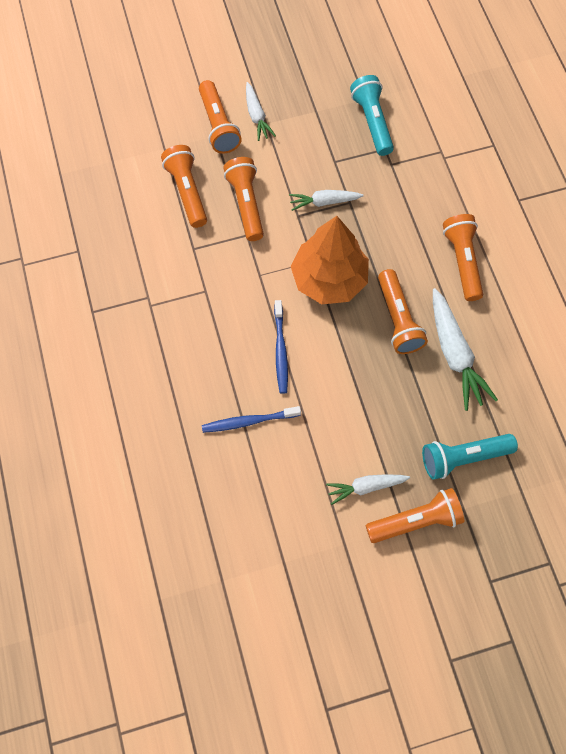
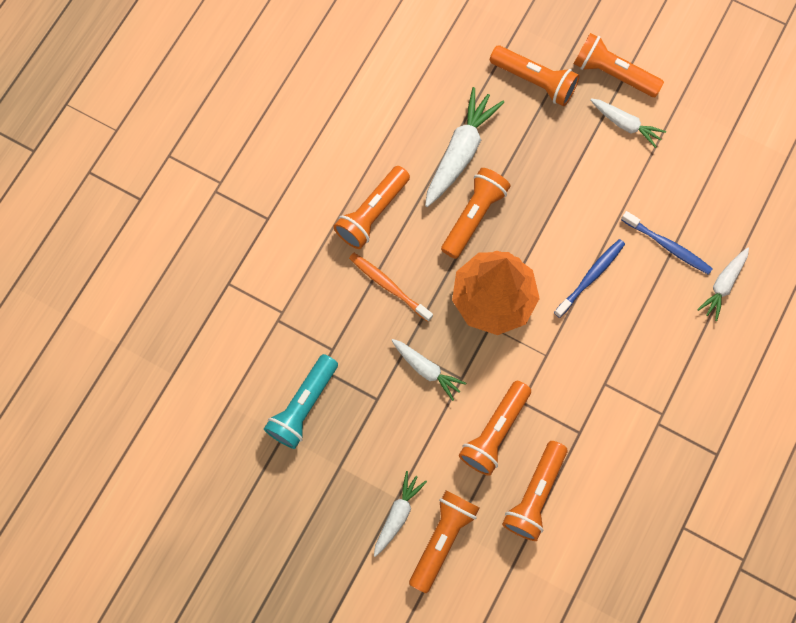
camera: 135 degrees left, 5 degrees up
turquoise flashlight [422,434,518,480] -> orange flashlight [490,46,580,106]
none -> orange toothbrush [349,253,433,322]
none -> white carrot [697,247,749,321]

